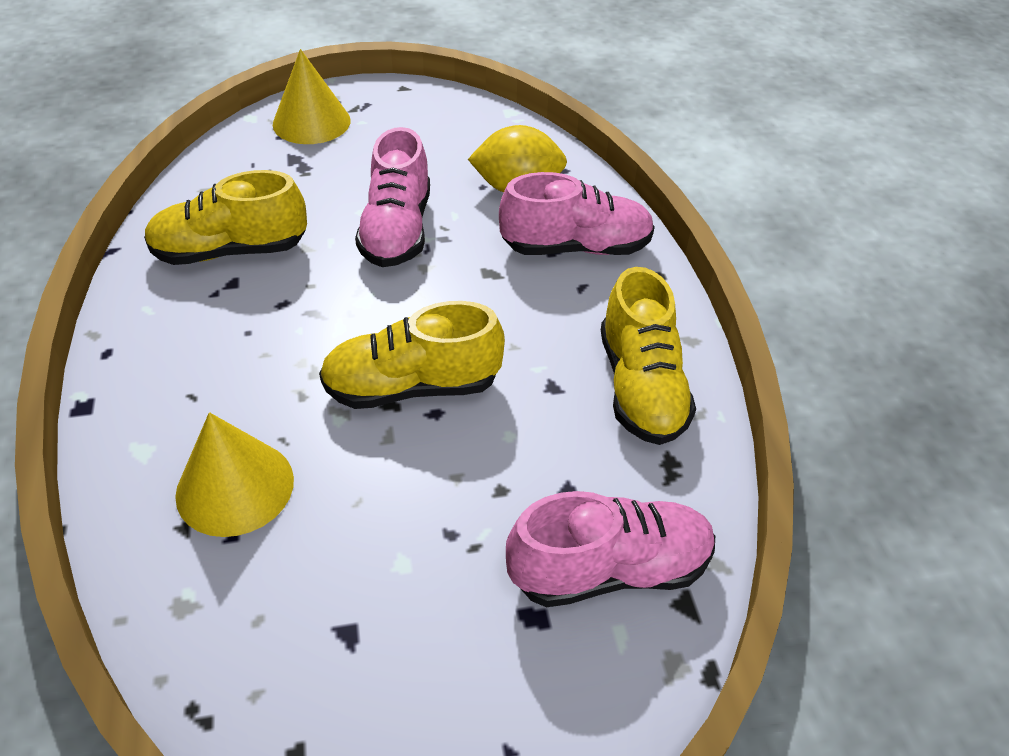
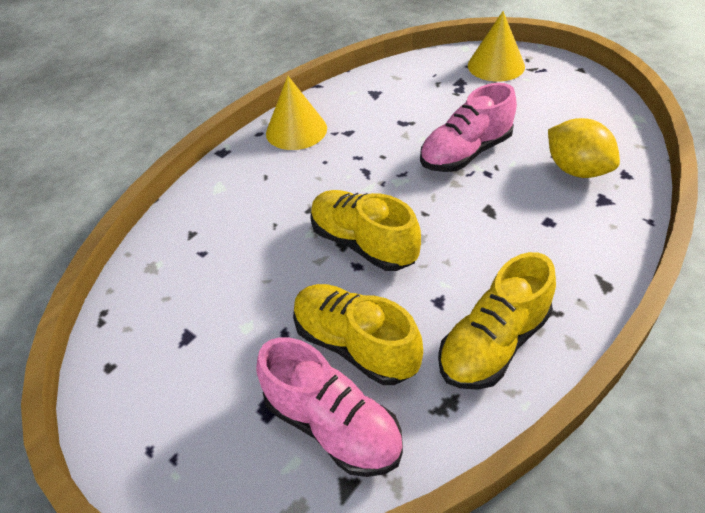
camera: 55 degrees right, 0 degrees up
yellow shoe [144,170,307,265] -> yellow shoe moved to [293,284,423,385]
yellow cone [175,412,294,537] -> yellow cone moved to [266,76,327,150]
pink shoe [499,172,655,255] -> none

